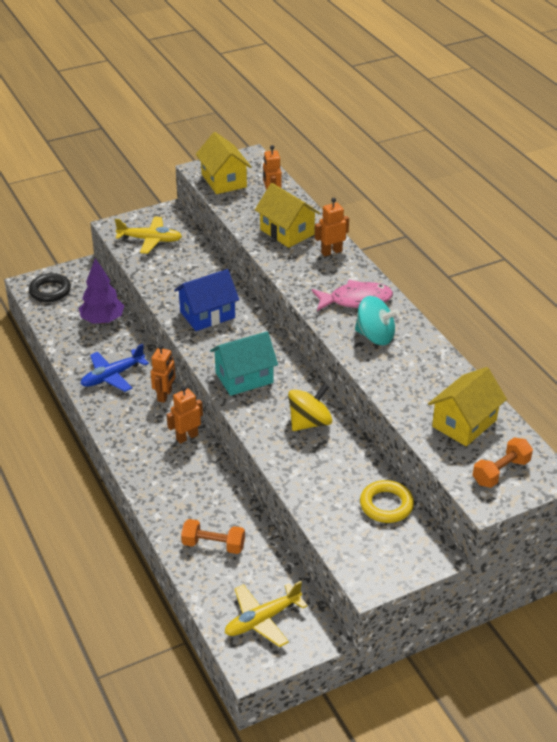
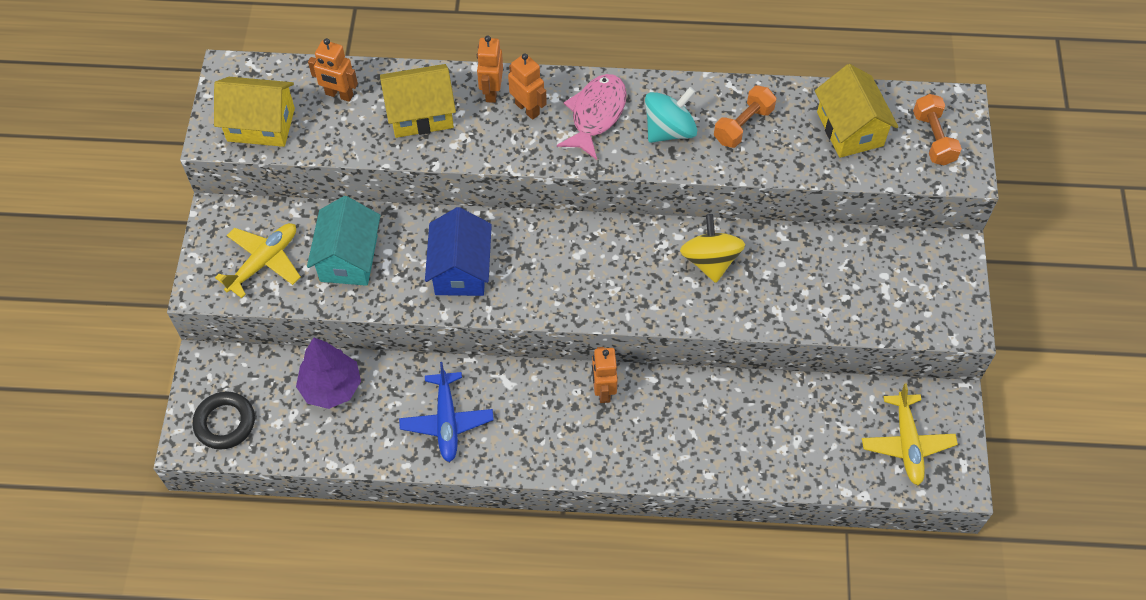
camera: 60 degrees left, 20 degrees up
orange robot [151,344,175,403] -> orange robot moved to [508,53,547,120]
orange dumbbell [181,519,245,554] -> orange dumbbell moved to [714,86,776,148]
turquoise house [210,331,278,396] -> turquoise house moved to [307,196,380,286]
yellow ring [360,480,414,523] -> none

